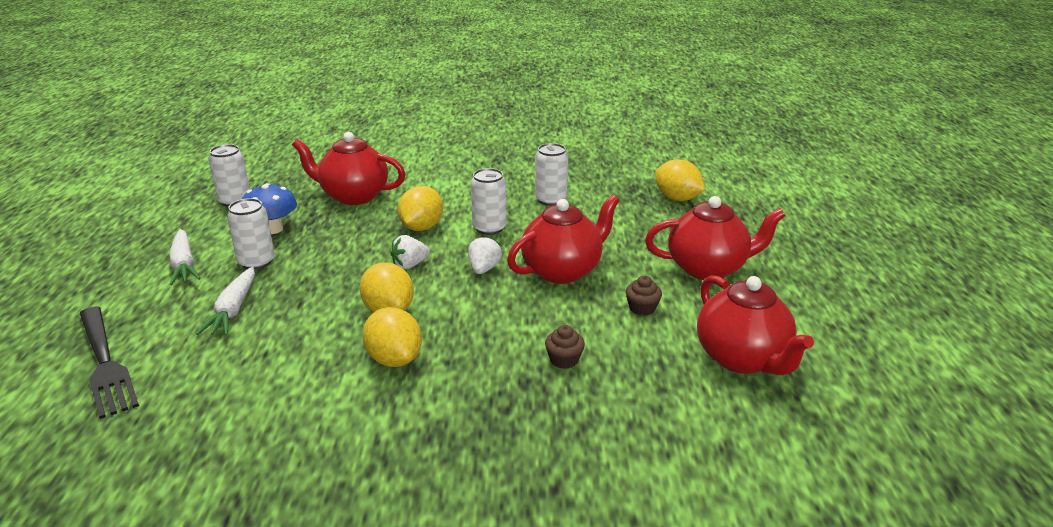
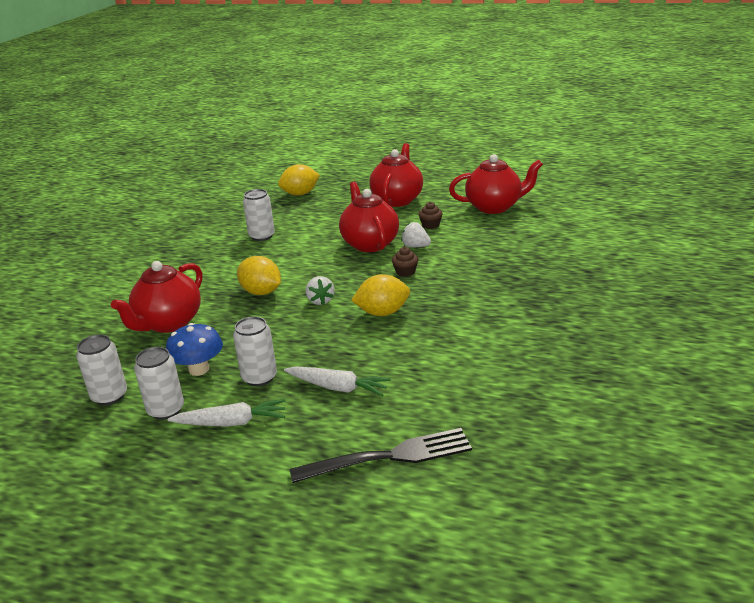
camera: 70 degrees left, 0 degrees up
yellow lemon [363,307,422,367] -> none
white strawberry [468,236,502,274] -> white strawberry moved to [401,222,431,247]
white can [471,168,506,235] -> white can moved to [134,347,184,420]
brown cupcake [545,325,585,369] -> brown cupcake moved to [392,247,418,277]

